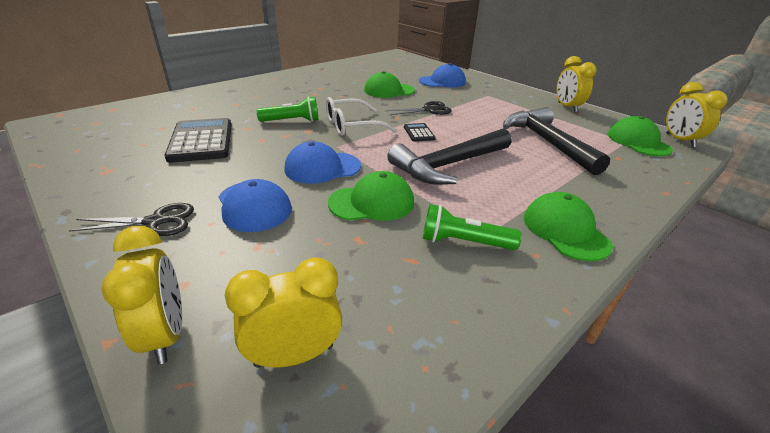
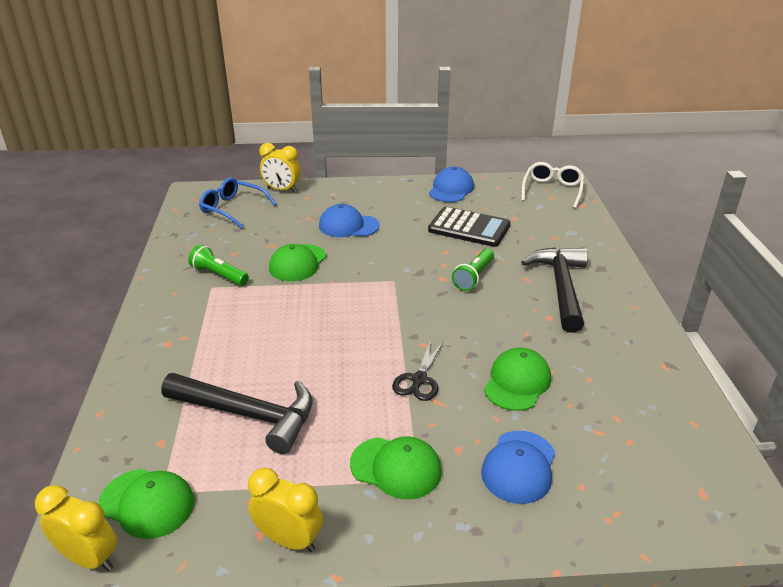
camera: 130 degrees right, 0 degrees up
black scissors [69,203,194,236] -> none
yellow clock [225,257,342,368] -> blue glasses [199,177,277,229]
blue cap [284,141,361,184] -> blue cap moved to [429,167,474,202]
white glasses [326,97,397,136] -> white glasses moved to [522,162,584,209]
black hammer [387,129,511,185] -> black hammer moved to [521,247,588,333]
black calculator [404,123,436,142] -> none
green flashlight [423,204,522,250] -> green flashlight turned 105 degrees counterclockwise [188,244,249,286]
green cap [524,192,613,261] -> green cap moved to [350,436,442,499]

